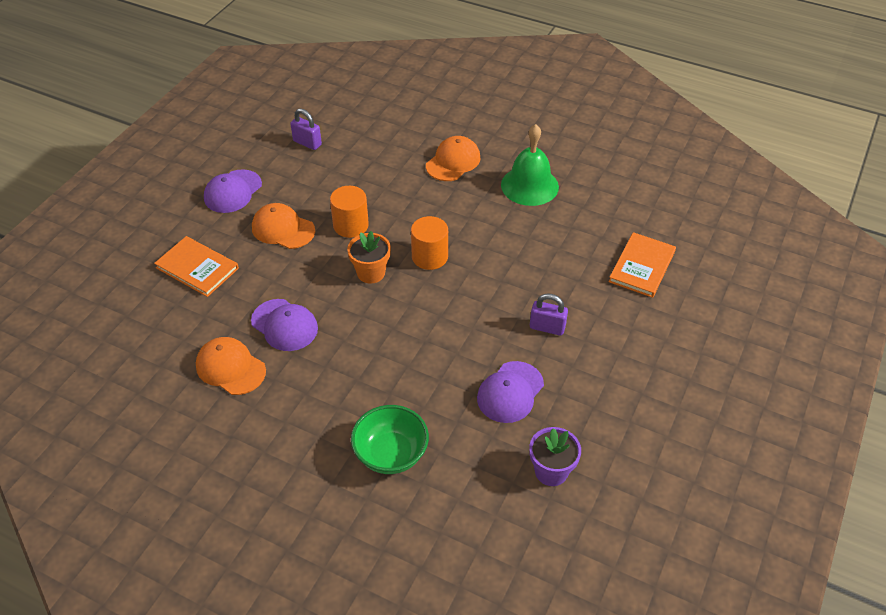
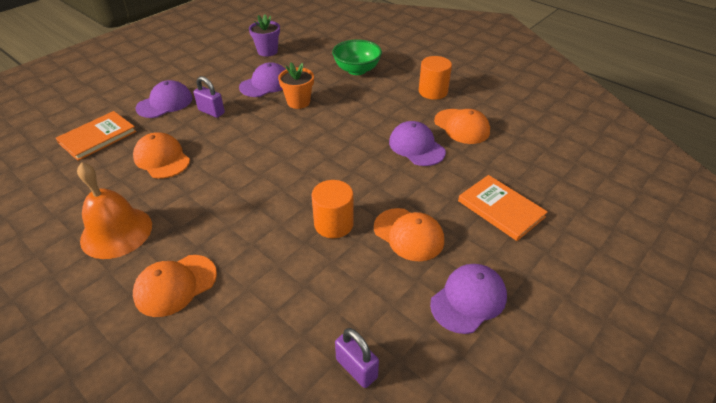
camera: 165 degrees left, 5 degrees down
orange flower pot [347,231,391,284] -> orange flower pot moved to [278,63,314,109]
orange cylinder [411,216,448,270] -> orange cylinder moved to [419,56,452,100]
green bell [501,124,559,206] -> orange bell [77,162,152,259]
none -> orange cap [133,132,190,179]
none -> purple cap [136,80,193,118]

